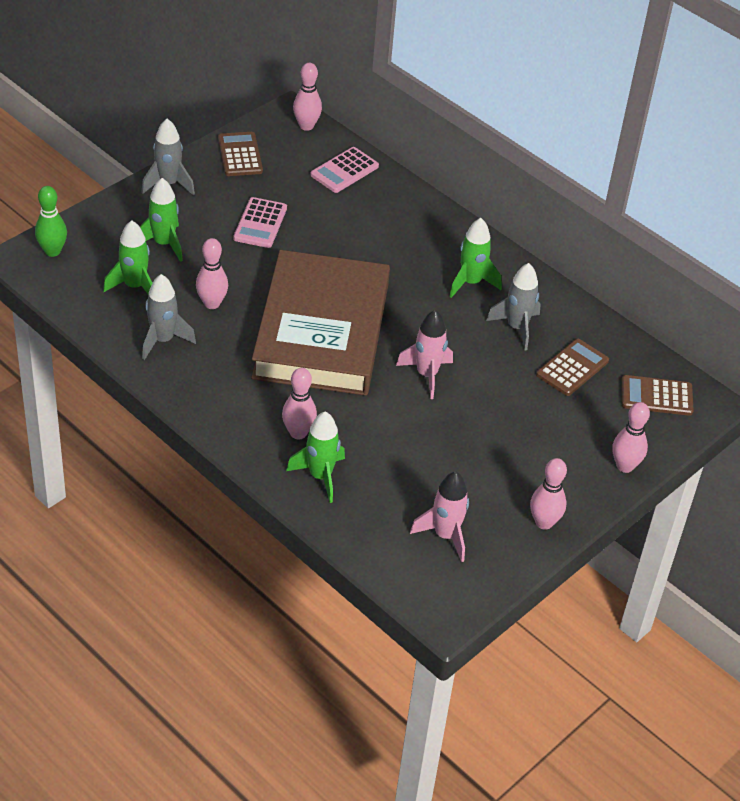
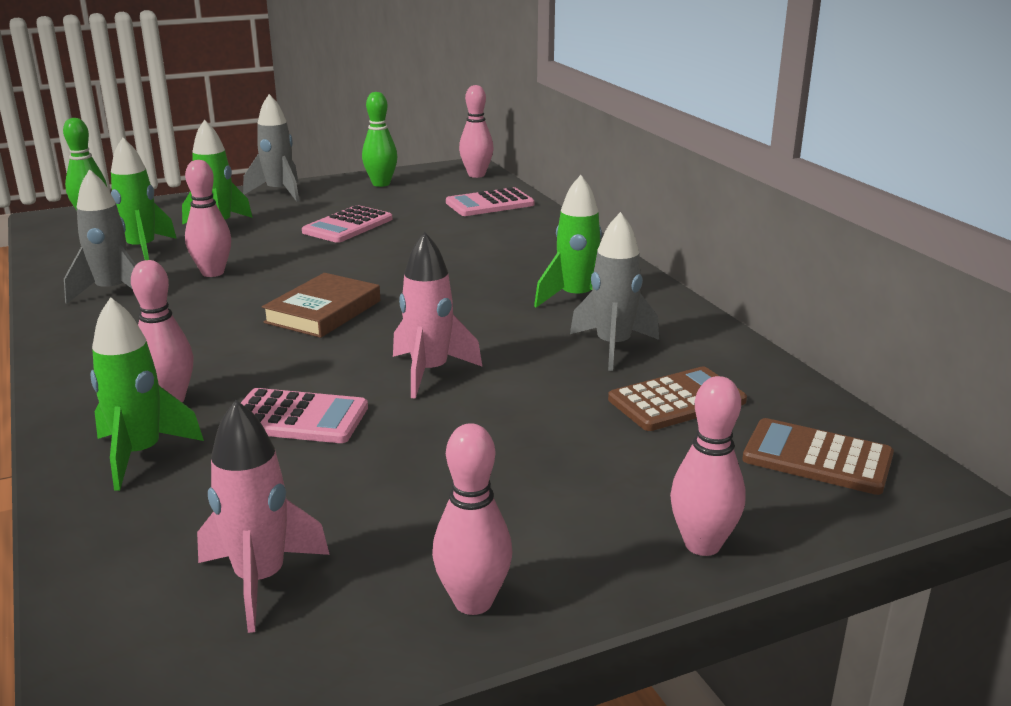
camera: 25 degrees right, 20 degrees down
brown calculator [218,132,263,176] -> green bowling pin [362,92,397,187]
brown book [251,250,390,396] -> brown book [262,273,380,338], size x0.42
none -> pink calculator [241,388,368,443]

